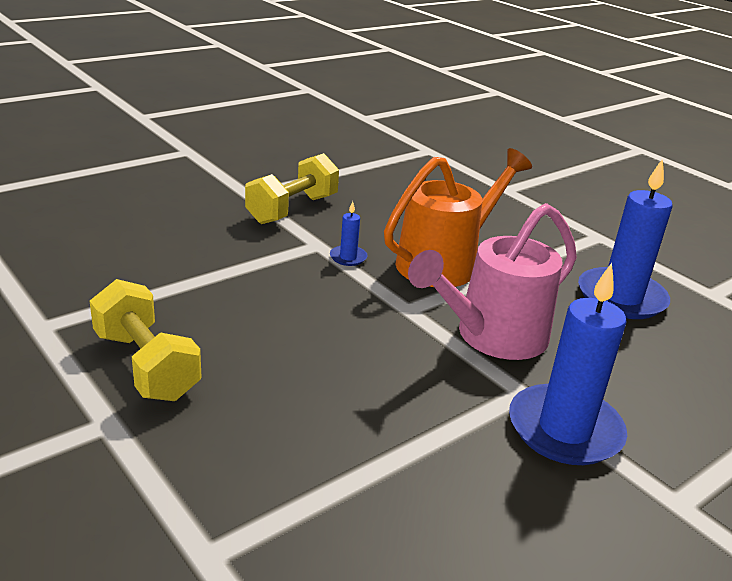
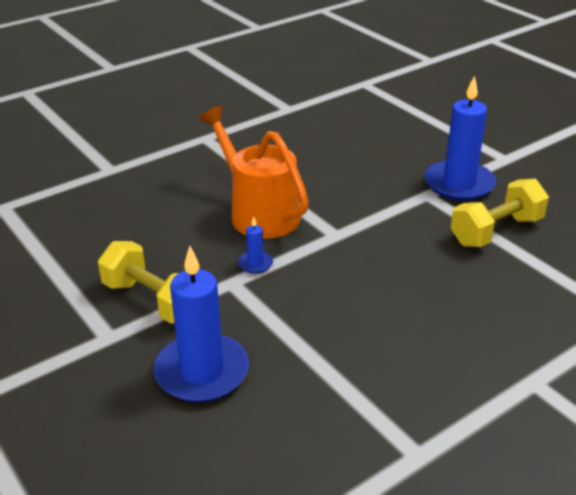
camera: 85 degrees left, 5 degrees up
yellow dumbbell [90,279,201,401] -> yellow dumbbell moved to [451,179,549,247]
pink watering can [408,203,577,360] -> none
blue candle [578,158,673,319] -> blue candle moved to [153,246,249,403]

